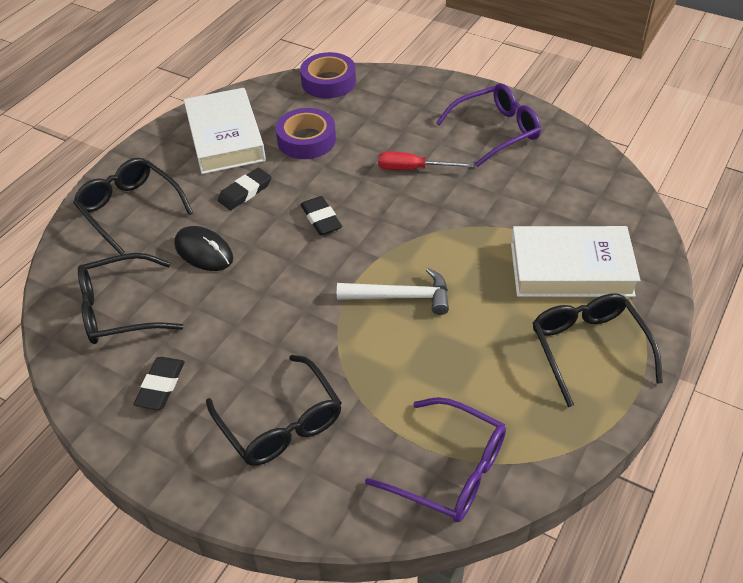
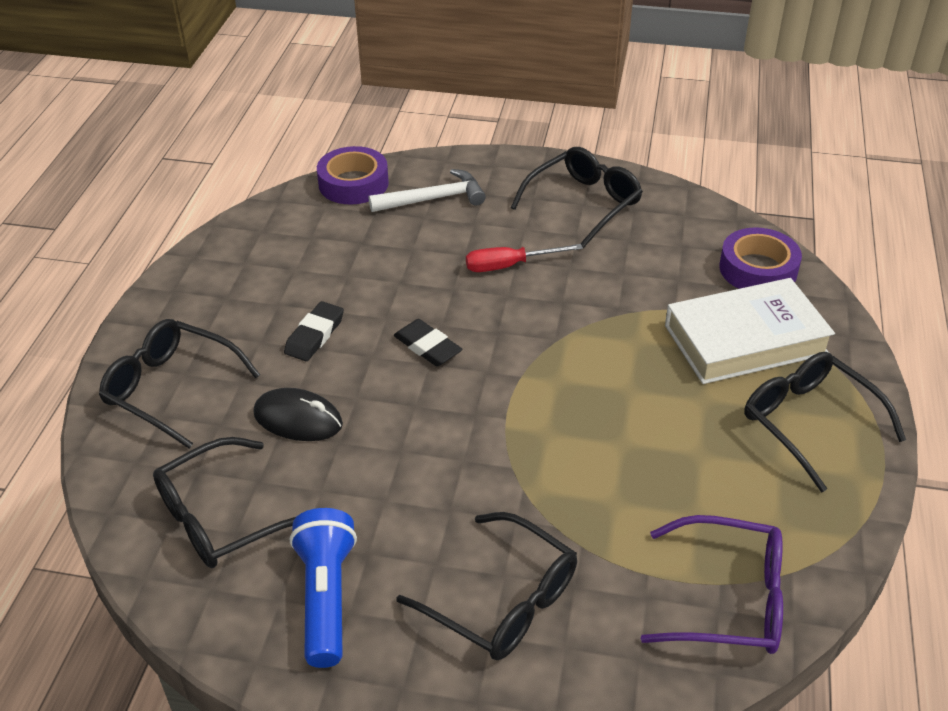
camera: 20 degrees left, 5 degrees down
black eraser [134,357,185,410] -> blue flashlight [290,508,357,668]
white book [184,88,266,174] -> none
purple tape [275,108,336,159] -> purple tape moved to [719,227,802,289]
white hammer [337,268,449,315] -> white hammer moved to [369,169,486,212]
purple glasses [436,83,541,167] -> black glasses [511,147,643,248]

